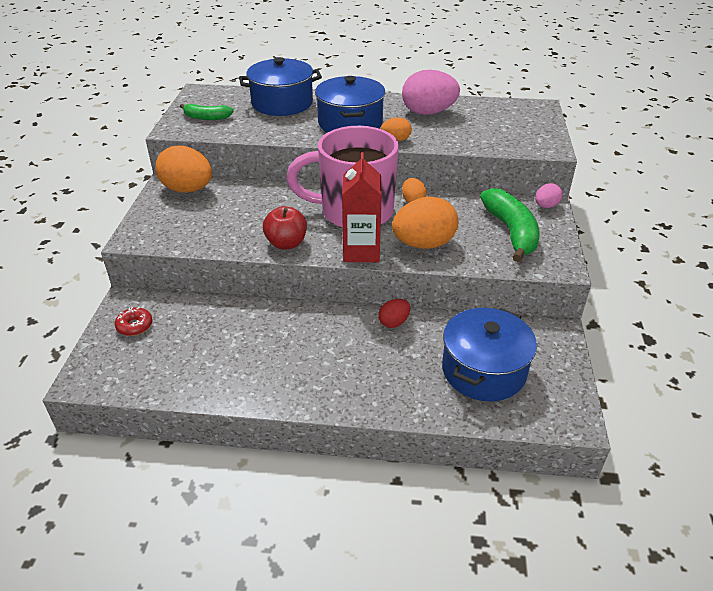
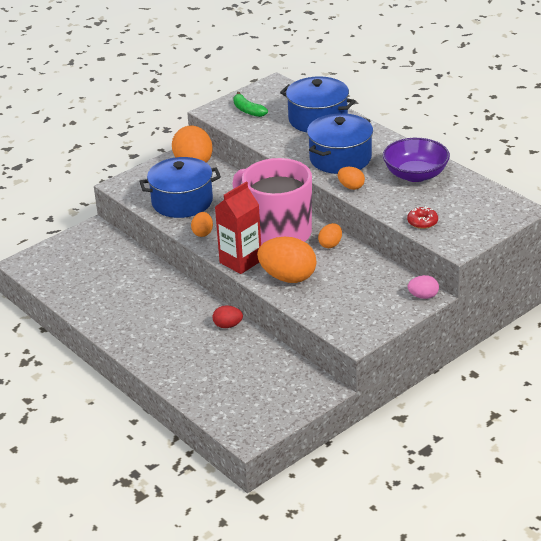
camera: 45 degrees right, 5 degrees down
red donut [115,307,153,336] -> red donut moved to [407,206,438,229]
red apple [263,206,307,250] -> orange egg [191,212,213,237]
pink egg [402,70,460,115] -> purple bowl [383,138,450,182]
blue pot [442,308,537,401] -> blue pot moved to [139,157,221,218]
green banana [480,188,539,262] -> none

